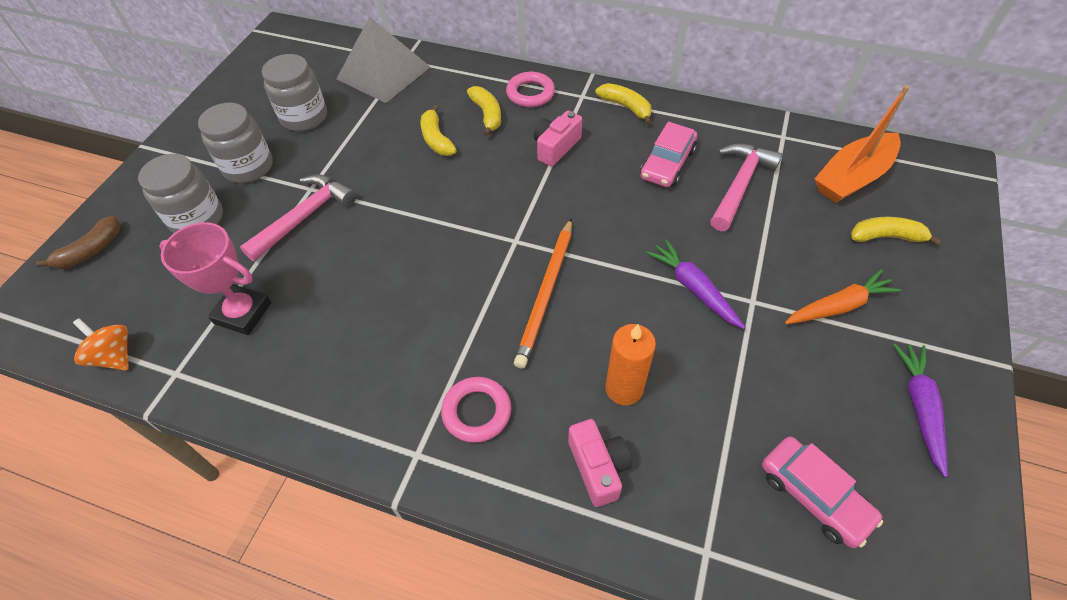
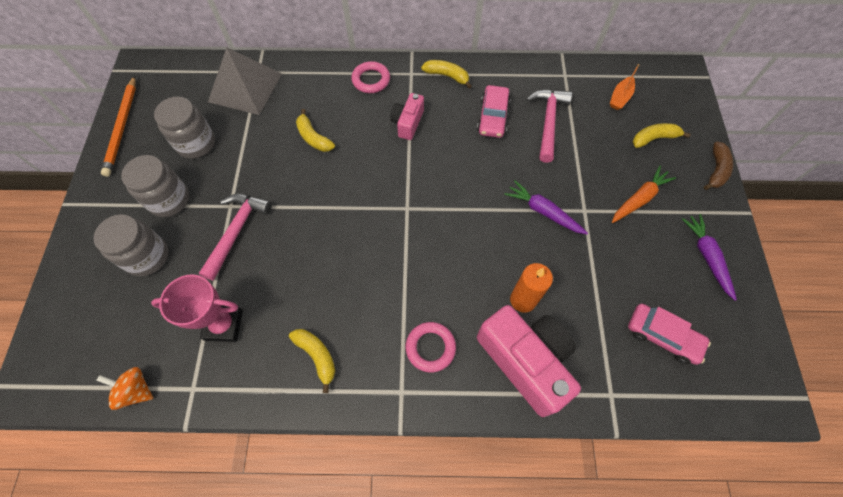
camera: 20 degrees left, 10 degrees up
brown banana [35,216,121,269] -> brown banana moved to [704,142,733,190]
yellow banana [467,86,501,136] -> yellow banana moved to [289,329,335,393]
orange pencil [514,218,572,369] -> orange pencil moved to [101,76,136,177]
pink camera [568,419,632,507] -> pink camera [477,305,581,417], size x1.94
orange boat [815,86,909,203] -> orange boat [610,64,640,110], size x0.54

